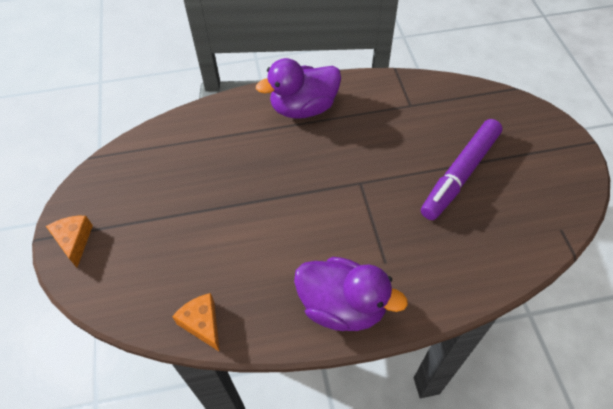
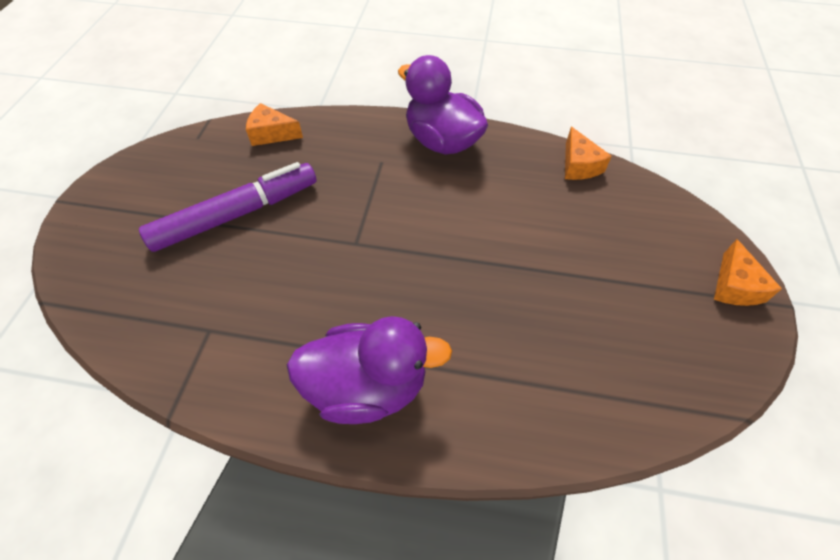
camera: 160 degrees left, 0 degrees up
none -> orange cheese [246,103,303,146]

